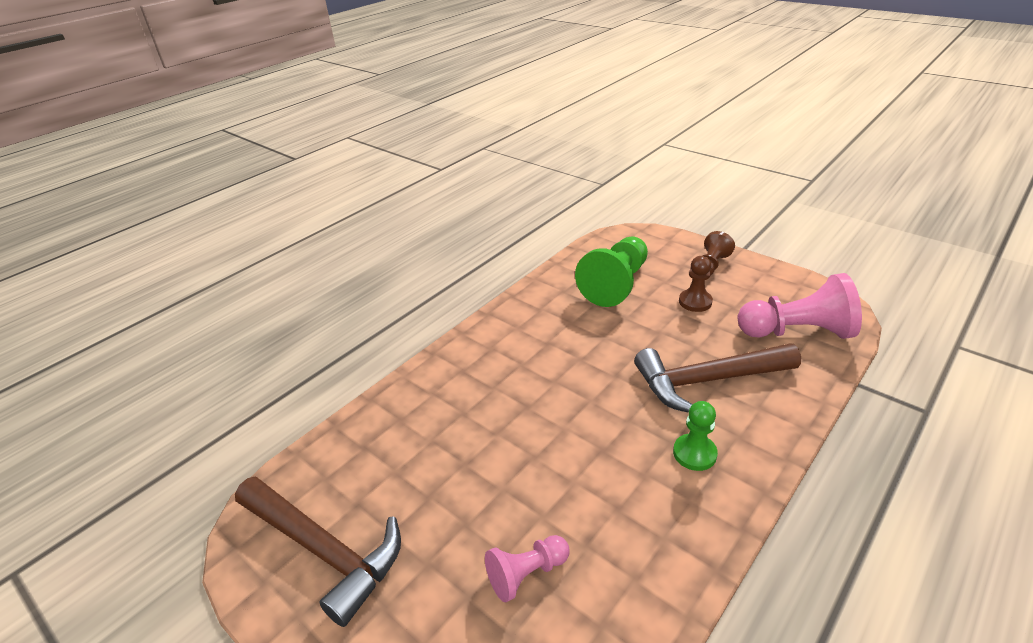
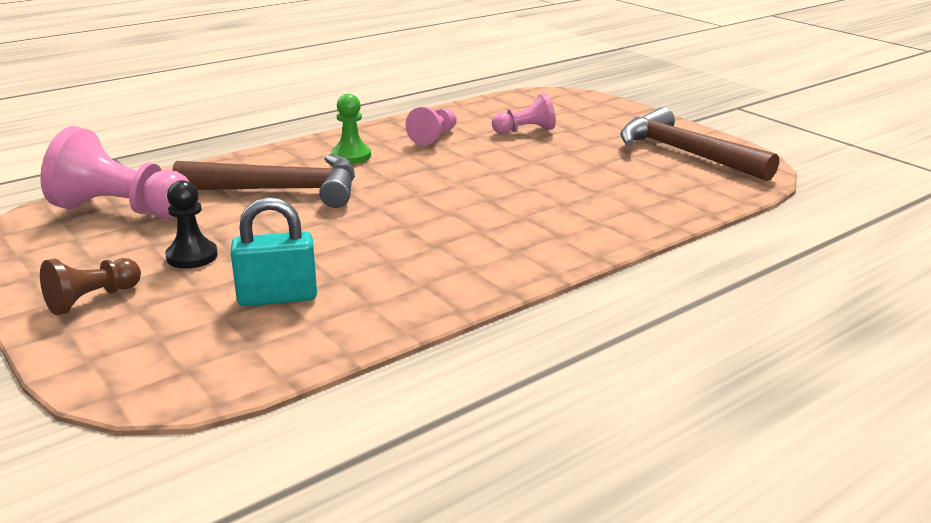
camera: 170 degrees left, 10 degrees down
green pawn [575,237,648,307] -> turquoise padlock [231,197,317,306]
brown pawn [679,256,713,312] -> black pawn [165,180,218,269]
none -> pink pawn [405,106,457,146]

